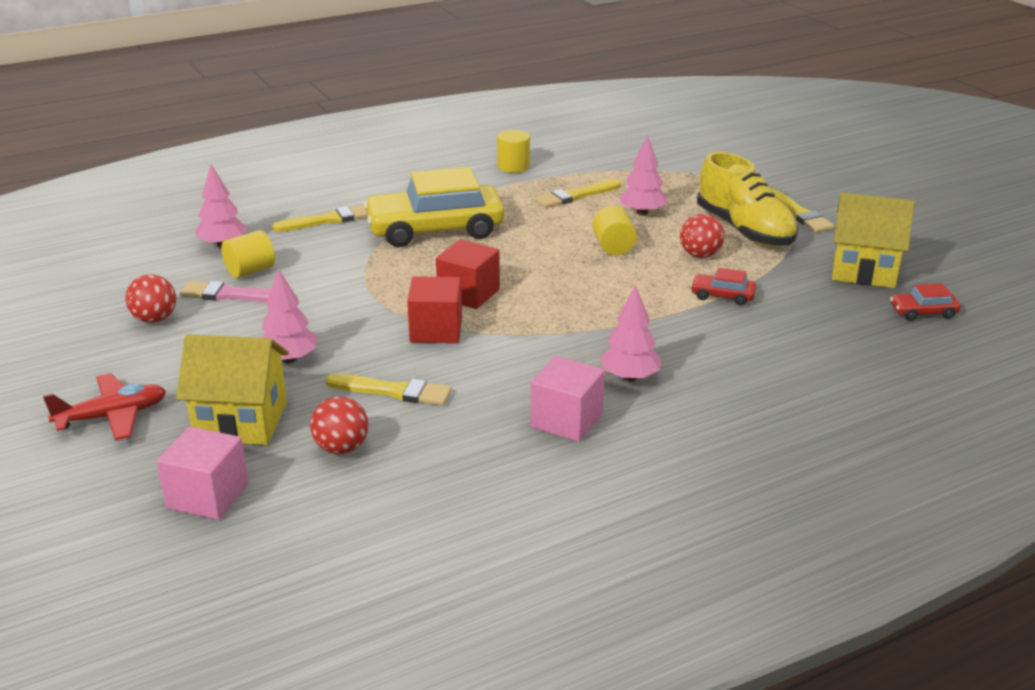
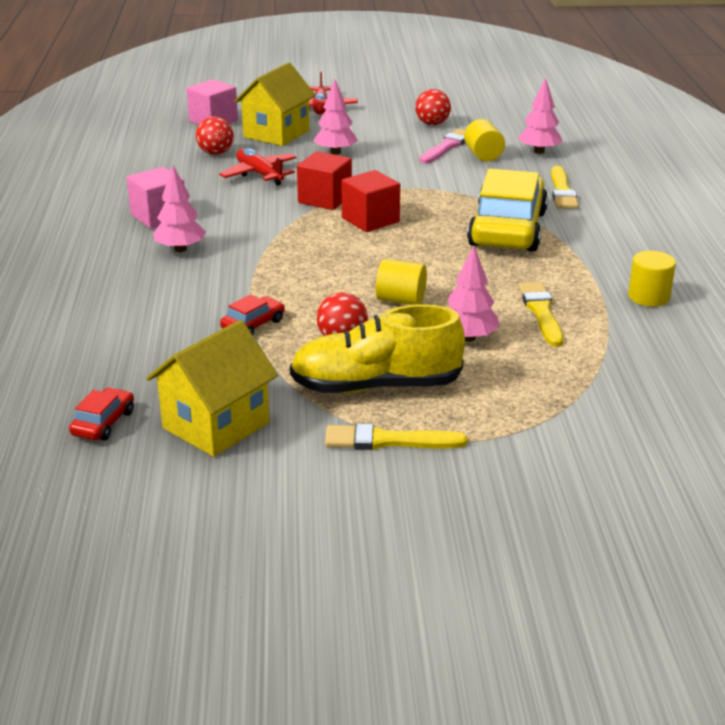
camera: 115 degrees right, 0 degrees up
yellow brush [325,374,452,406] -> red plane [219,148,296,186]

